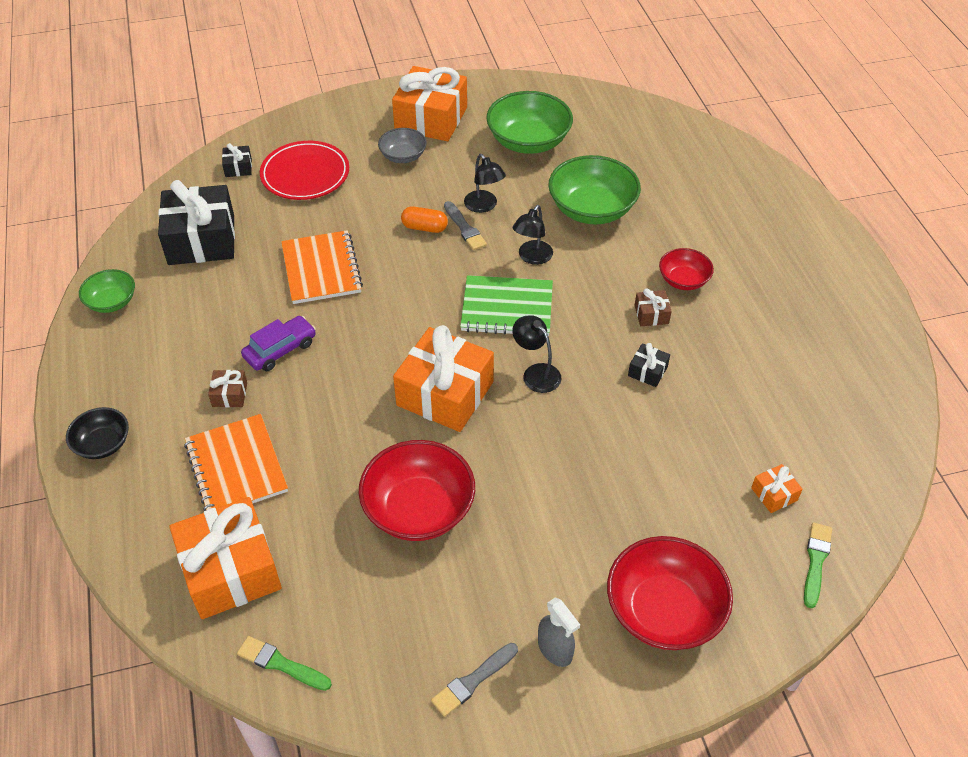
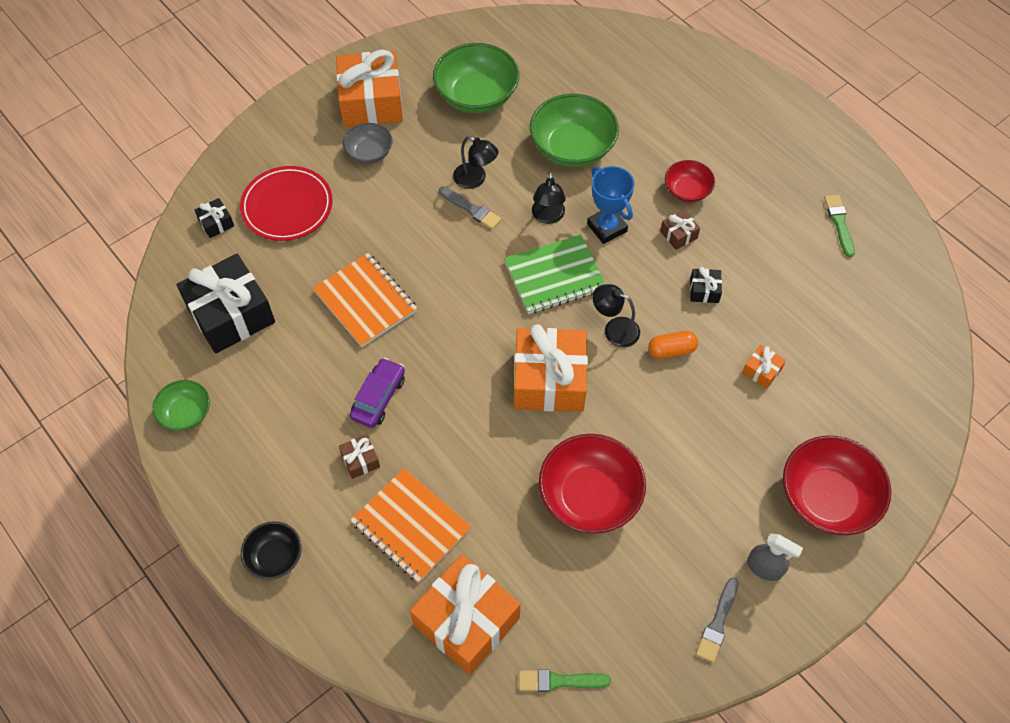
camera: 25 degrees left, 10 degrees up
orange capsule [401,206,448,233] -> orange capsule moved to [648,331,698,359]
orange gift [751,464,803,513] -> orange gift moved to [742,345,786,389]
green brush [804,523,832,608] -> green brush moved to [824,195,855,257]
none -> blue trophy [587,166,635,244]

